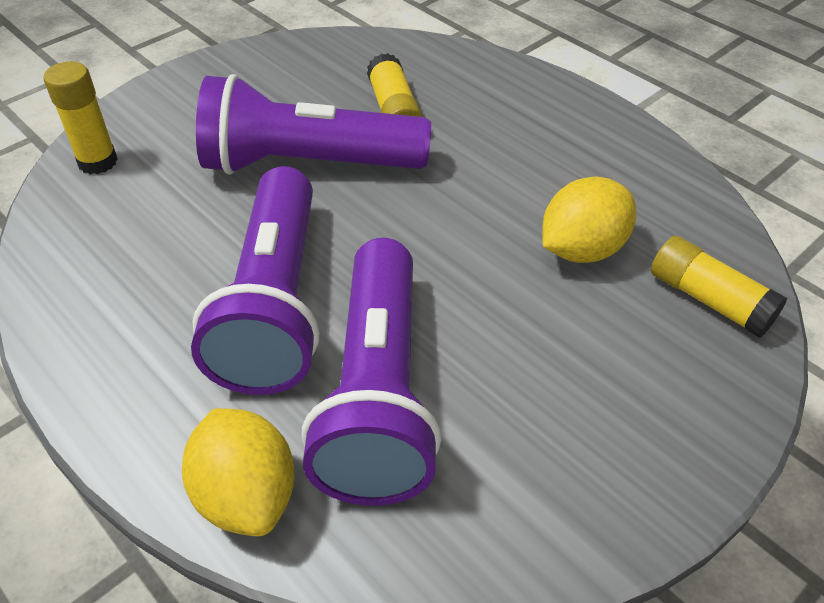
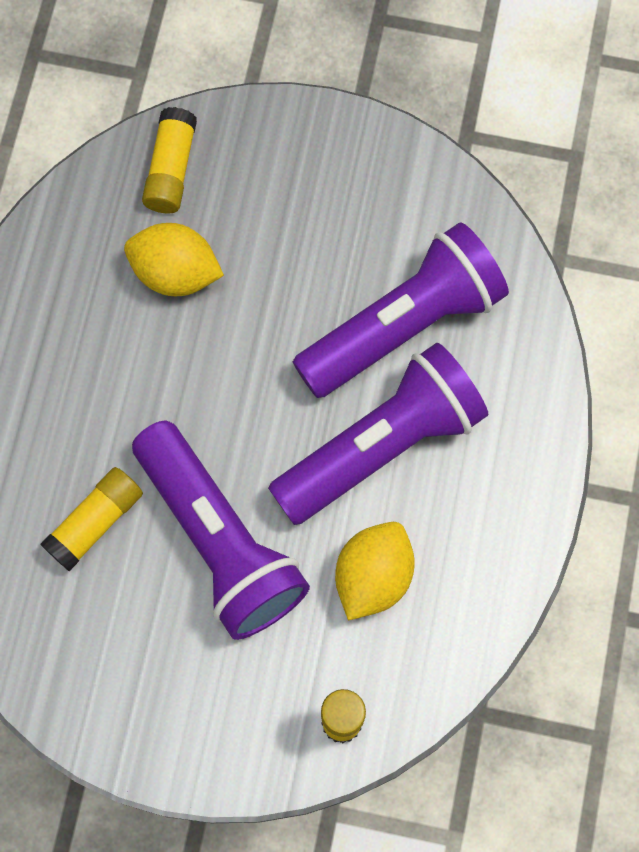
camera: 125 degrees left, 25 degrees up
yellow lemon [182,408,295,536] -> yellow lemon moved to [335,522,415,620]

